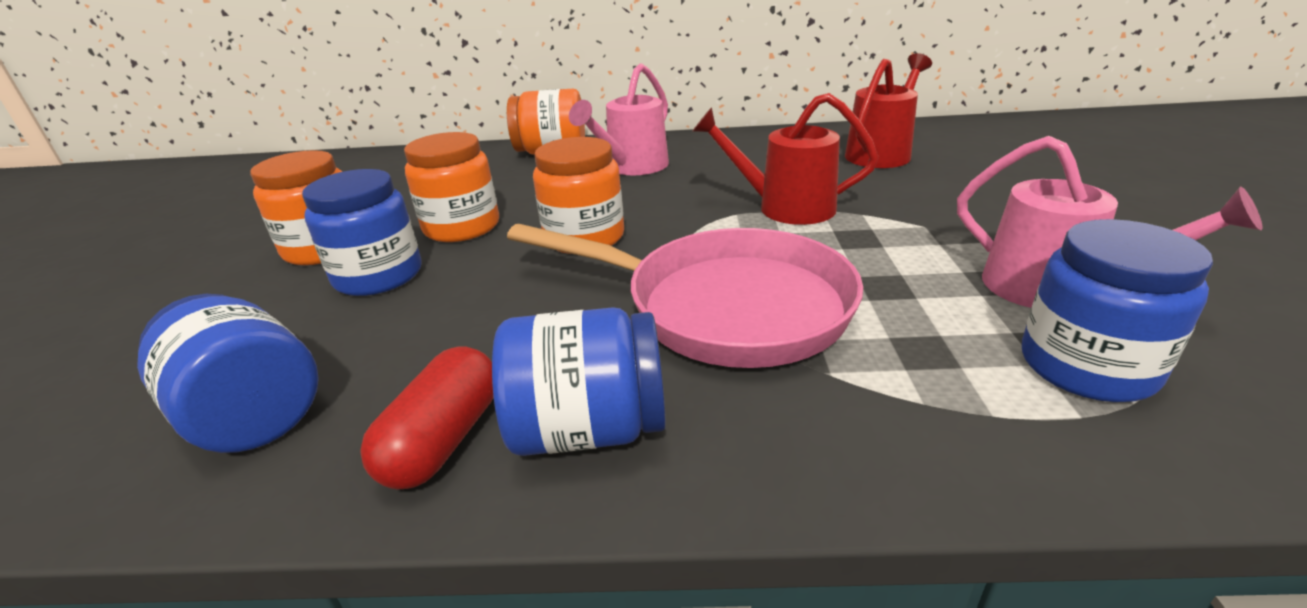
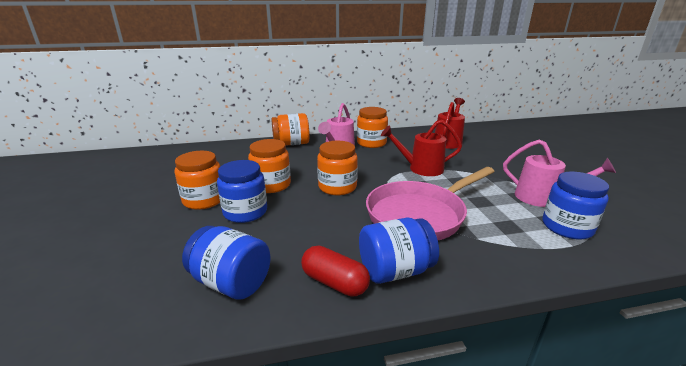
camera: 15 degrees left, 5 degrees down
red capsule [360,346,493,489] -> red capsule turned 60 degrees counterclockwise [301,246,370,297]
pink pan [507,224,863,368] -> pink pan turned 135 degrees clockwise [366,167,495,240]
none -> orange jar [357,107,388,148]

